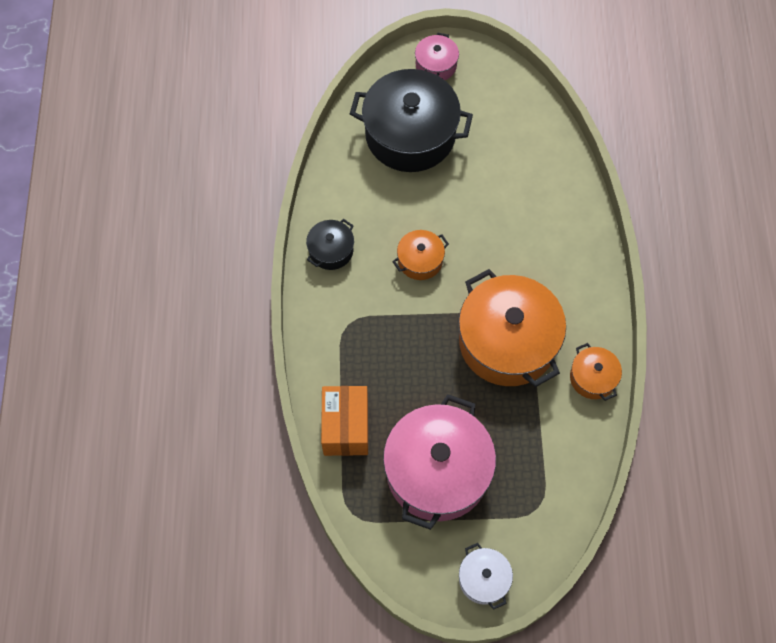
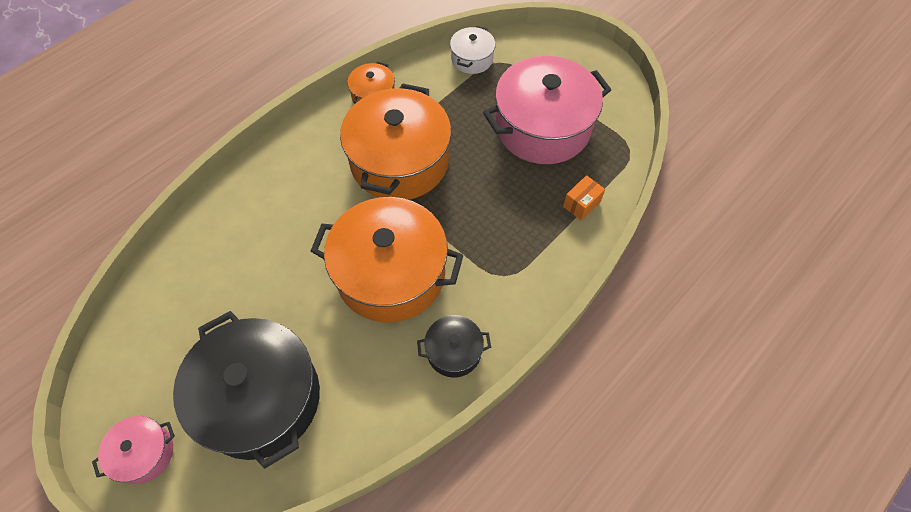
camera: 135 degrees left, 5 degrees down
orange box [321,386,368,456] -> orange box [563,175,605,220], size x0.53
orange pot [392,230,449,280] -> orange pot [311,197,463,323], size x2.12
white pot [459,543,513,610] -> white pot moved to [450,26,496,74]

